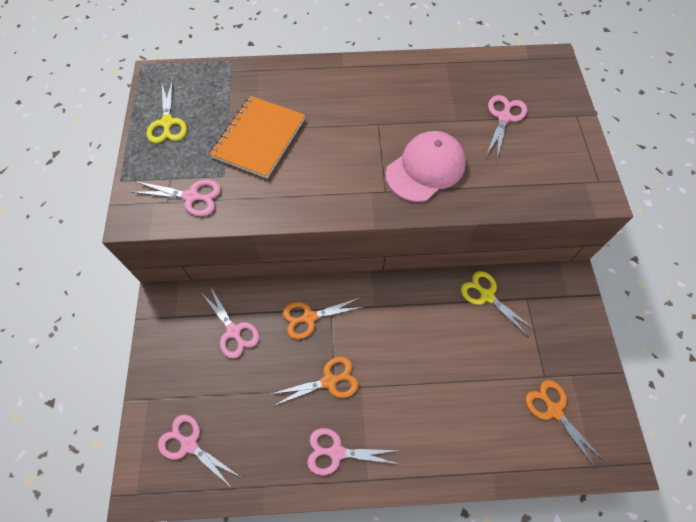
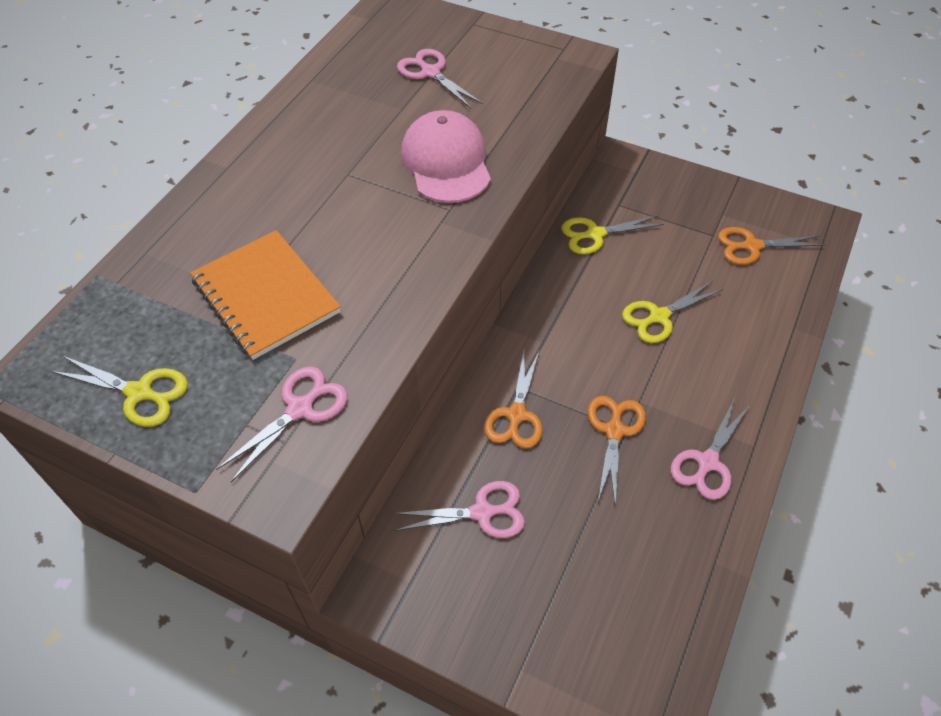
camera: 60 degrees left, 10 degrees down
pink scissors [158,414,239,489] -> none
none -> yellow scissors [622,281,723,343]

